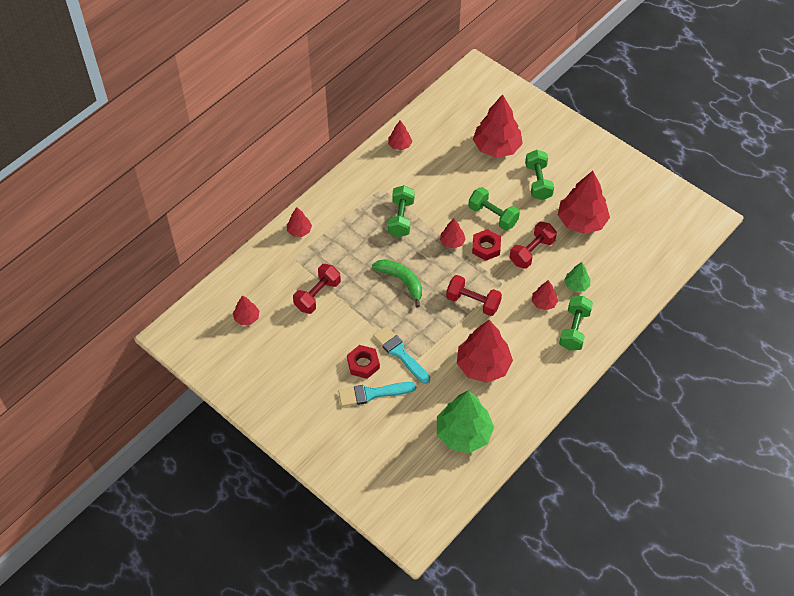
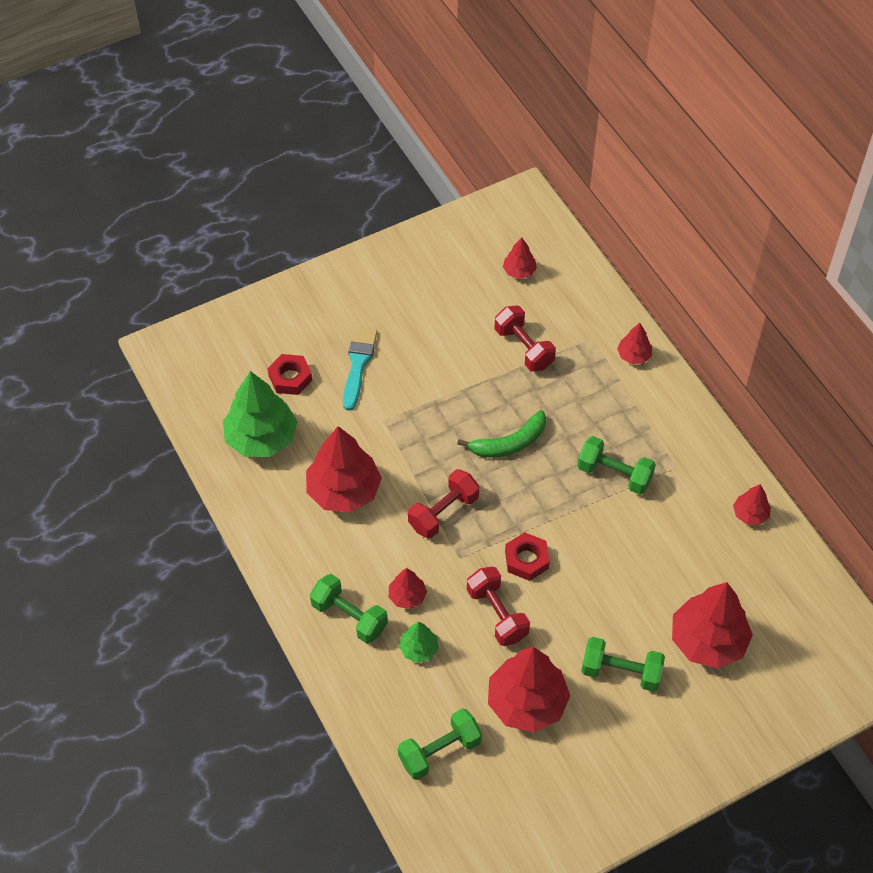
camera: 110 degrees right, 0 degrees up
red nut [347,345,380,379] -> red nut moved to [268,354,312,395]
turquoise brush [373,326,430,384] -> none
red tree [440,219,466,249] -> none
green dumbbell [468,187,520,231] -> green dumbbell moved to [398,708,482,780]

